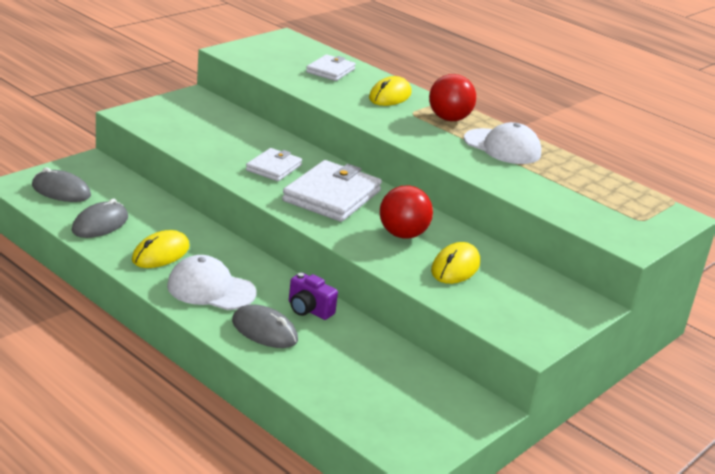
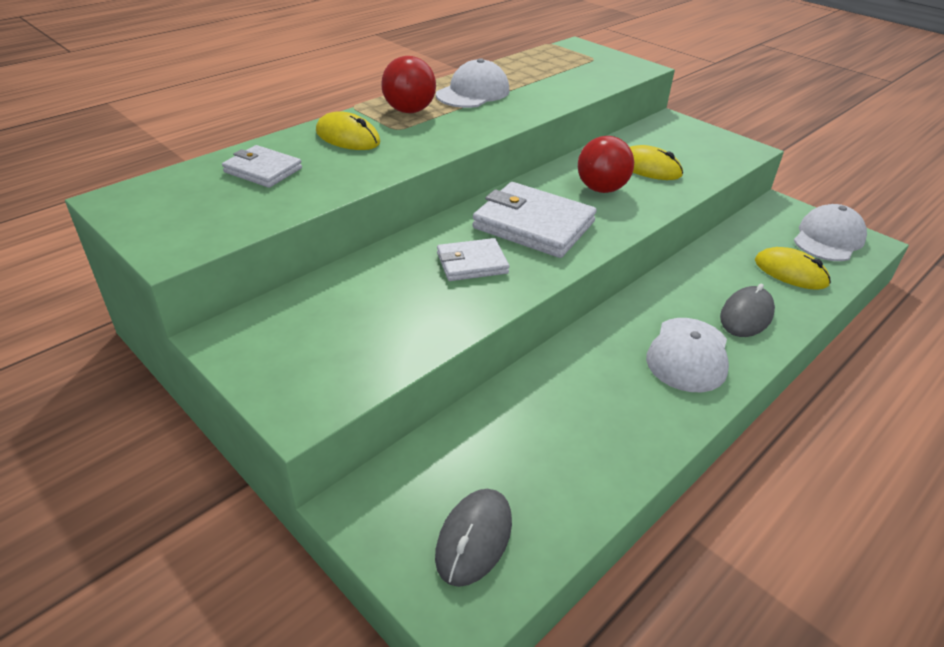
camera: 85 degrees left, 10 degrees up
grey mouse [72,199,128,238] -> none
yellow mouse [132,230,190,268] -> yellow mouse moved to [755,247,831,290]
white wallet [246,148,302,181] -> white wallet turned 45 degrees counterclockwise [437,238,509,281]
purple camera [289,273,338,320] -> none
none -> white cap [794,204,867,261]

